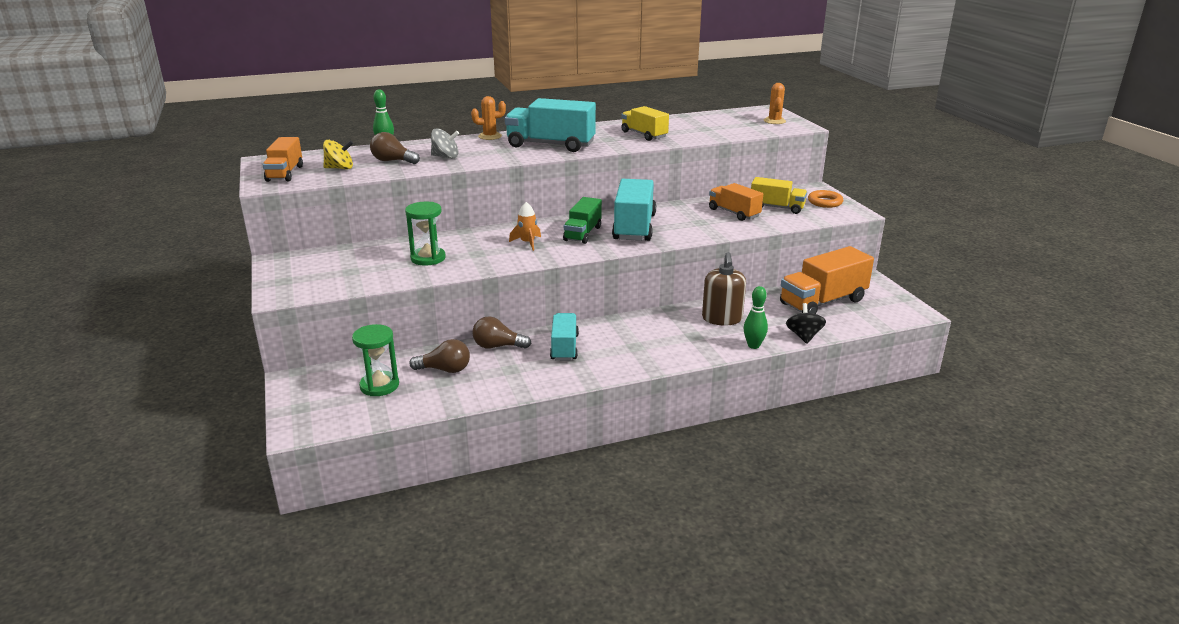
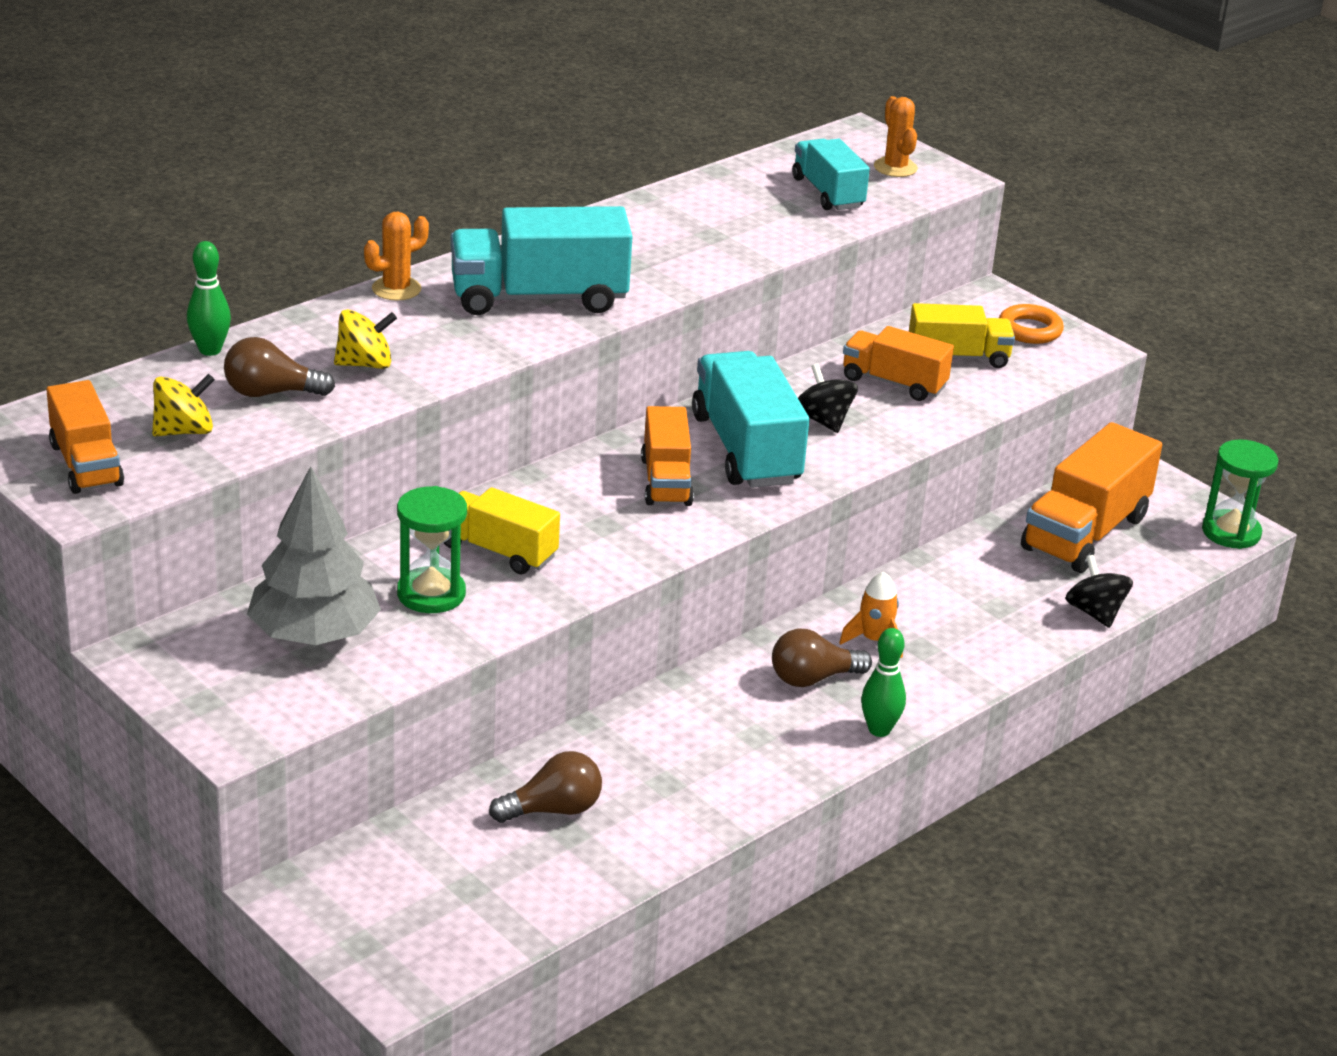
camera: 25 degrees left, 5 degrees up
green hourglass [352,324,399,396] -> green hourglass moved to [1202,439,1279,549]
grey spinning top [431,128,459,158] -> yellow spinning top [334,309,397,369]
brown light bulb [472,316,531,349] -> brown light bulb moved to [772,629,872,687]
orange rocket [509,202,541,251] -> orange rocket moved to [839,572,903,658]
turquoise truck [550,313,579,361] -> turquoise truck moved to [792,139,870,210]
green truck [563,197,602,244] -> orange truck [641,406,694,506]
yellow truck [621,106,669,141] -> yellow truck moved to [444,487,560,574]
brown soap dispenser [702,252,746,326] -> none
green bowling pin [744,286,768,349] -> green bowling pin moved to [861,628,906,737]
none -> grey tree [247,466,381,645]
none -> black spinning top [798,364,858,433]

